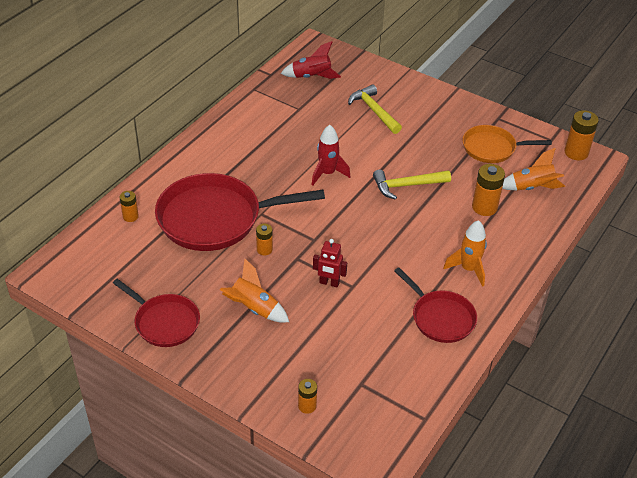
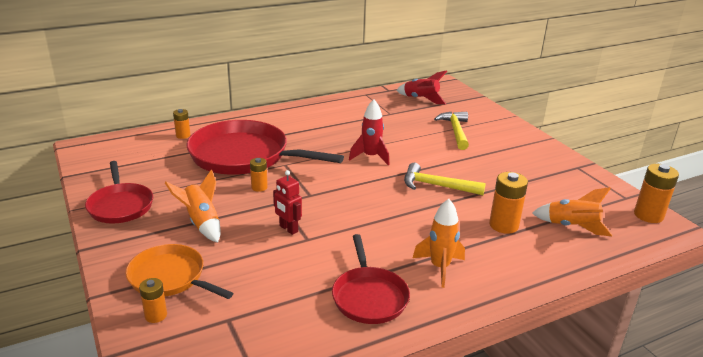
camera: 30 degrees right, 15 degrees down
orange pan [463,125,552,163] -> orange pan moved to [125,244,233,299]

